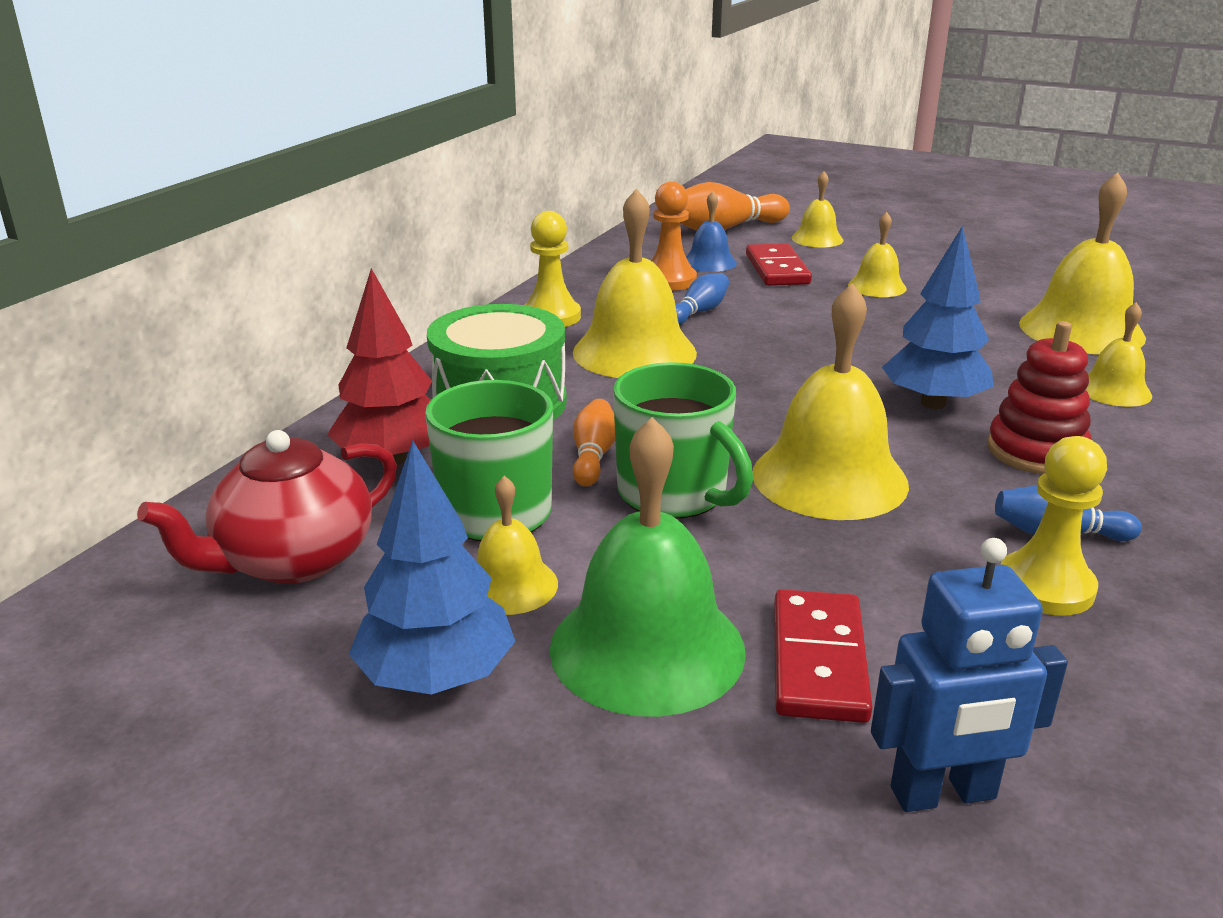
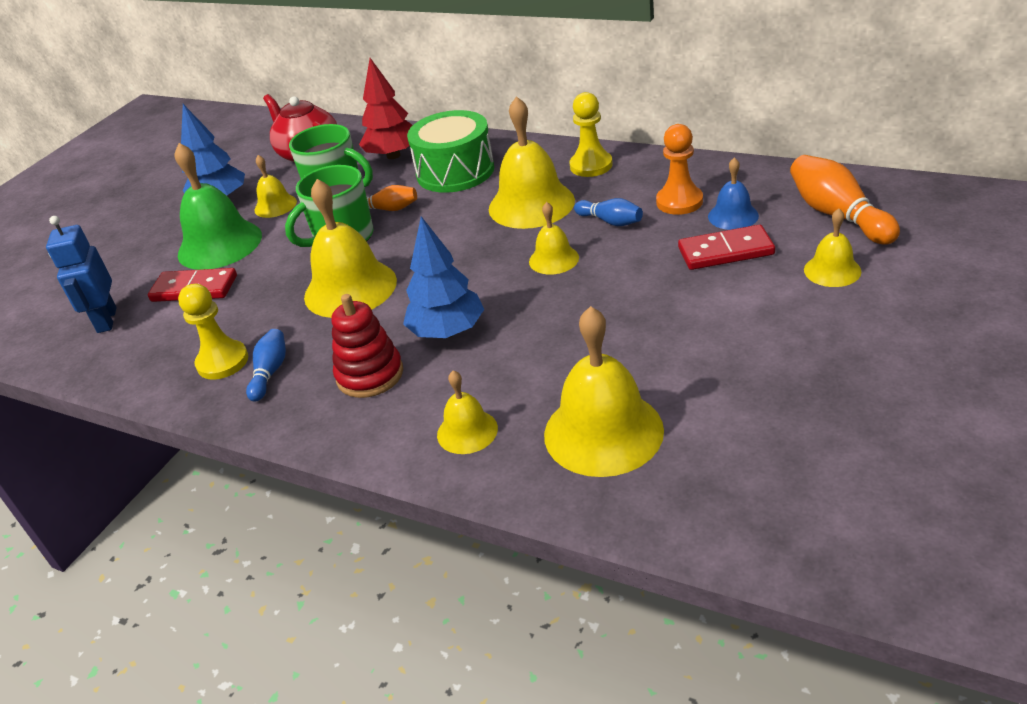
camera: 95 degrees right, 10 degrees up
yellow bell [848,212,907,297] -> yellow bell moved to [529,202,579,275]

